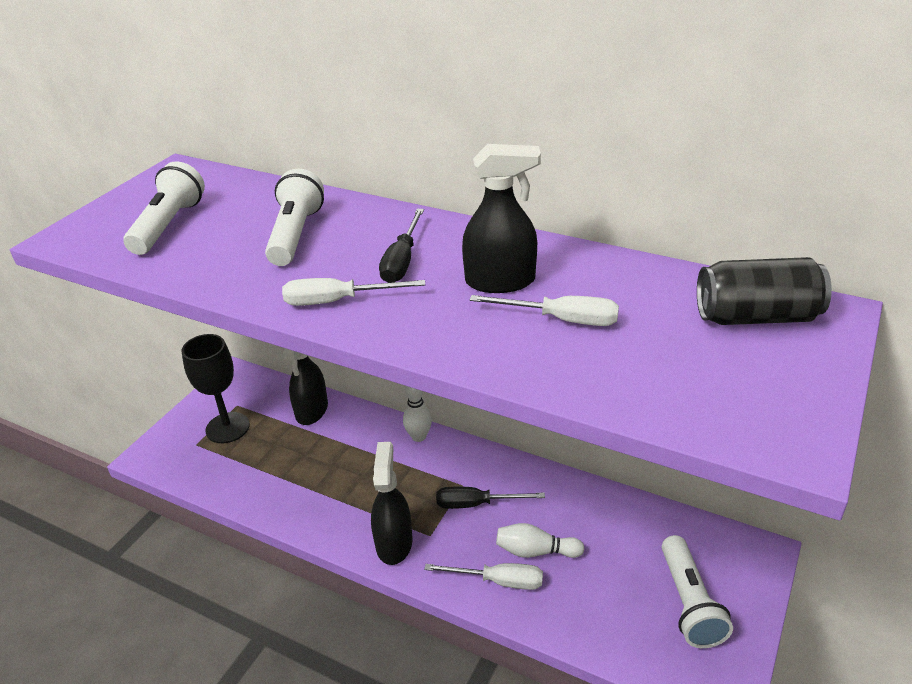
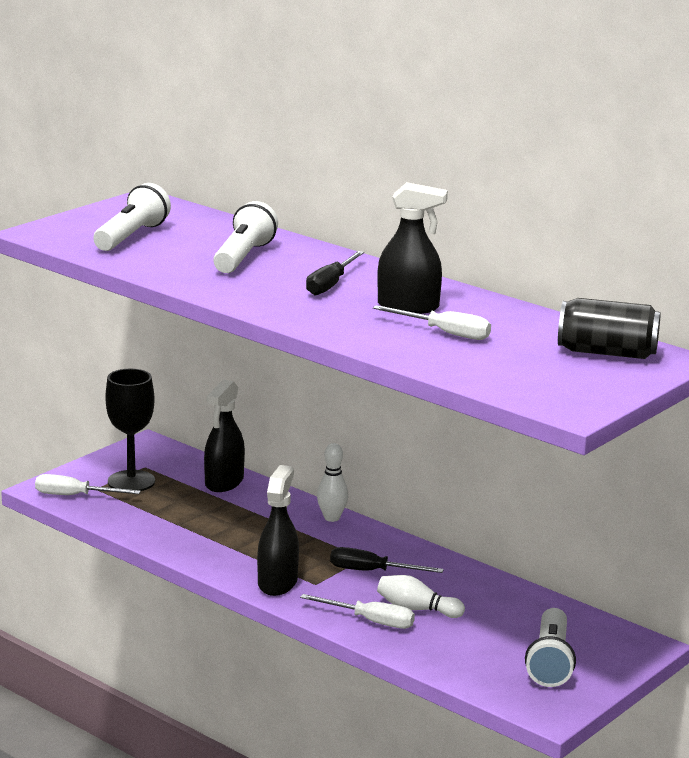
camera: 10 degrees right, 15 degrees down
white screwdriver [282,278,425,306] -> white screwdriver moved to [35,474,141,495]

